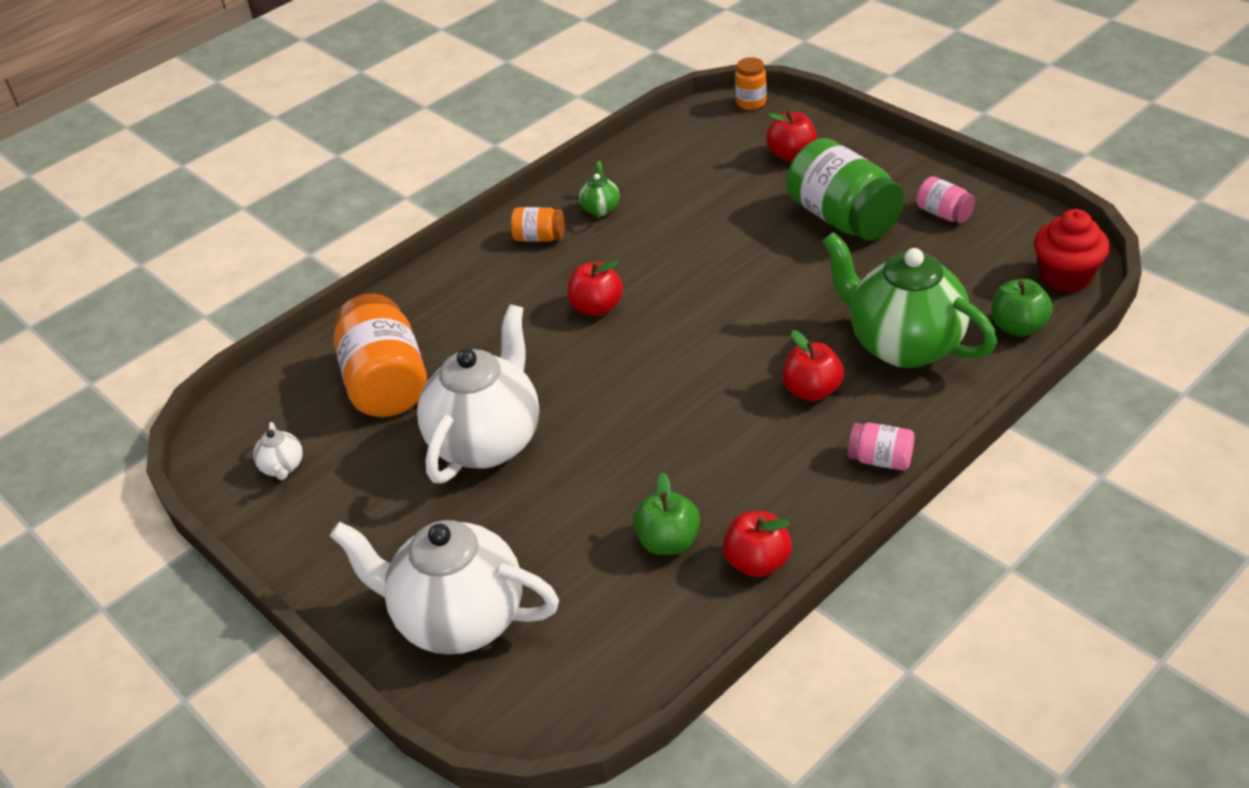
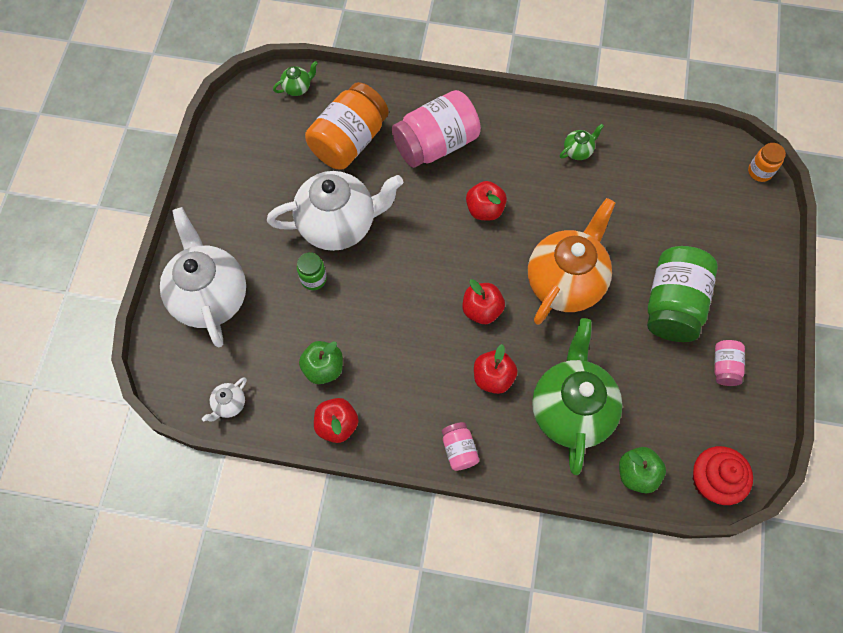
camera: 50 degrees right, 25 degrees up
white teapot [253,422,303,480] -> white teapot moved to [202,377,247,421]
orange jar [511,207,565,242] -> none
red apple [766,111,817,161] -> red apple moved to [463,279,505,324]
none -> green teapot [273,61,318,96]
none -> green jar [297,252,327,290]
none -> pink jar [392,90,481,168]
none -> orange teapot [528,198,615,325]

